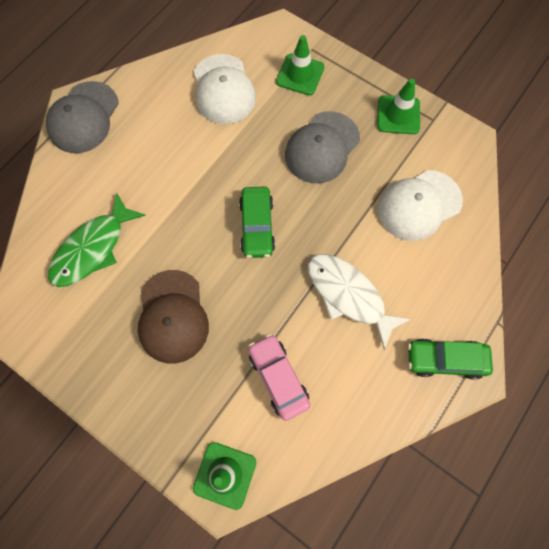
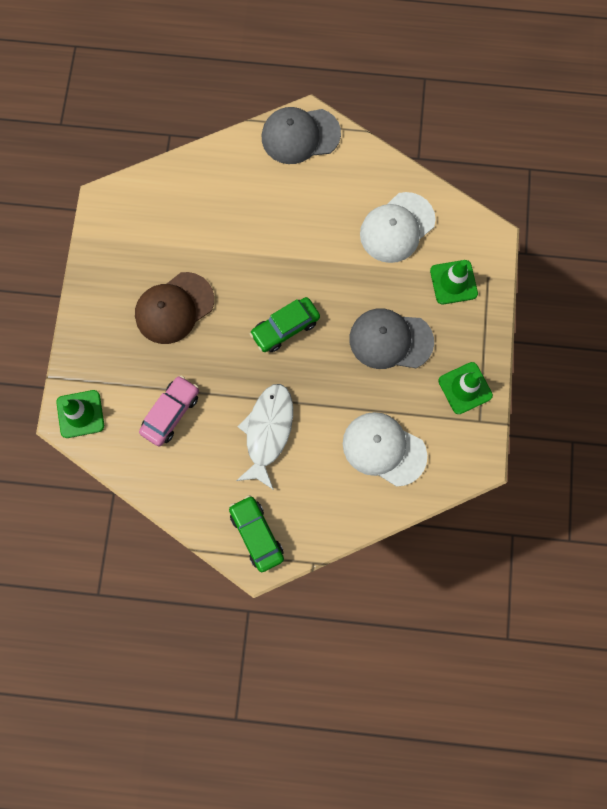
camera: 60 degrees right, 5 degrees up
green fish [48,192,146,287] -> none

